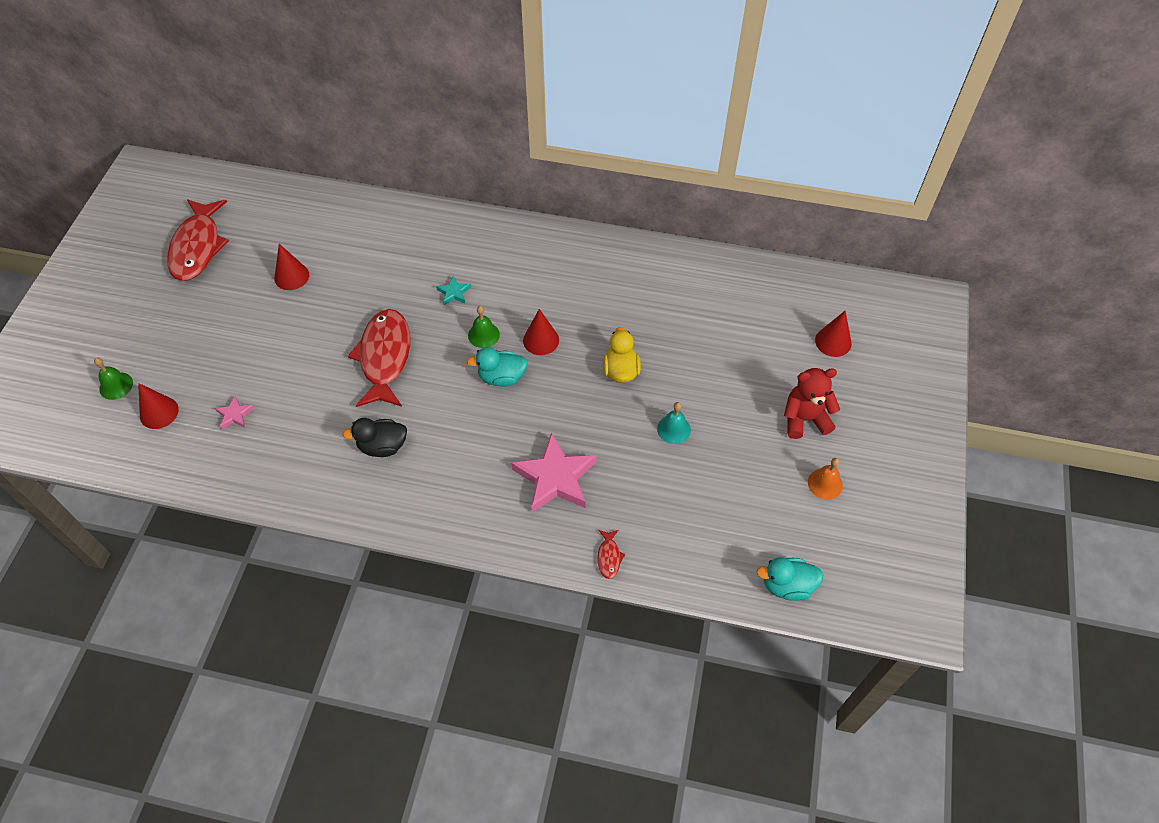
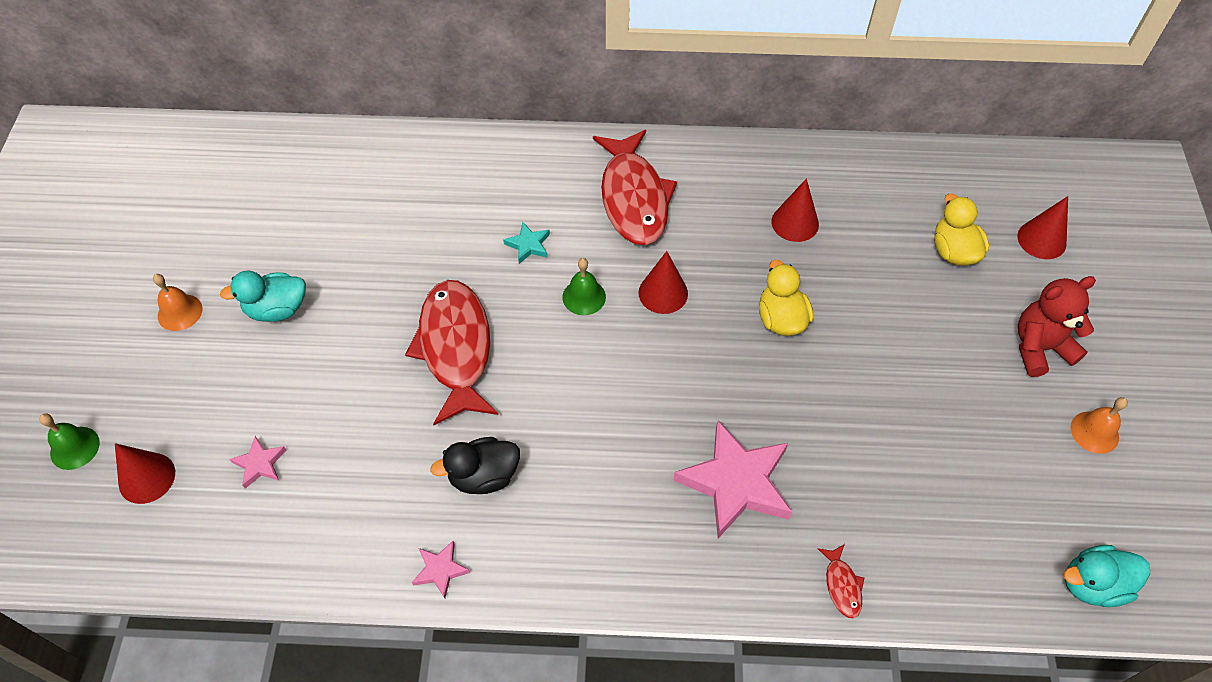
camera: 10 degrees left, 0 degrees up
red fish [167,199,229,281] -> red fish moved to [593,130,677,245]
red cone [274,244,309,290] -> red cone moved to [771,178,819,242]
turquoise duck [467,347,528,387] -> turquoise duck moved to [220,270,306,322]
turquoise bell [657,402,691,444] -> none
none -> orange bell [153,274,203,331]
none -> pink star [412,541,470,598]
none -> yellow duck [934,194,989,266]

